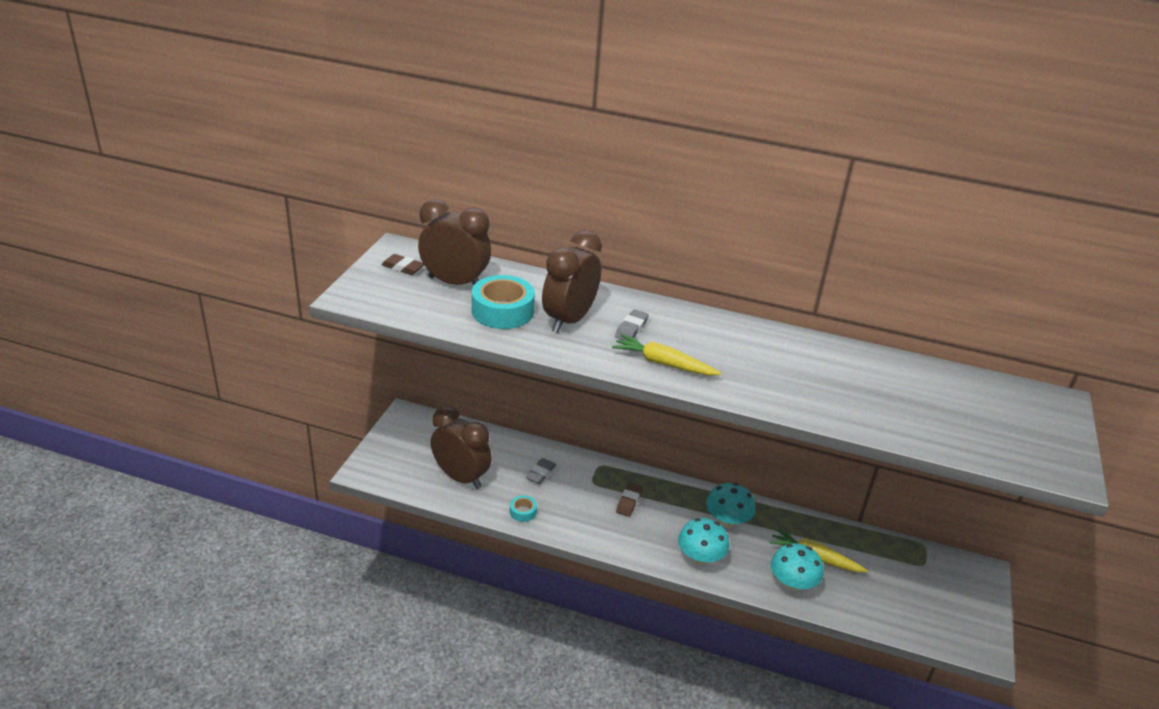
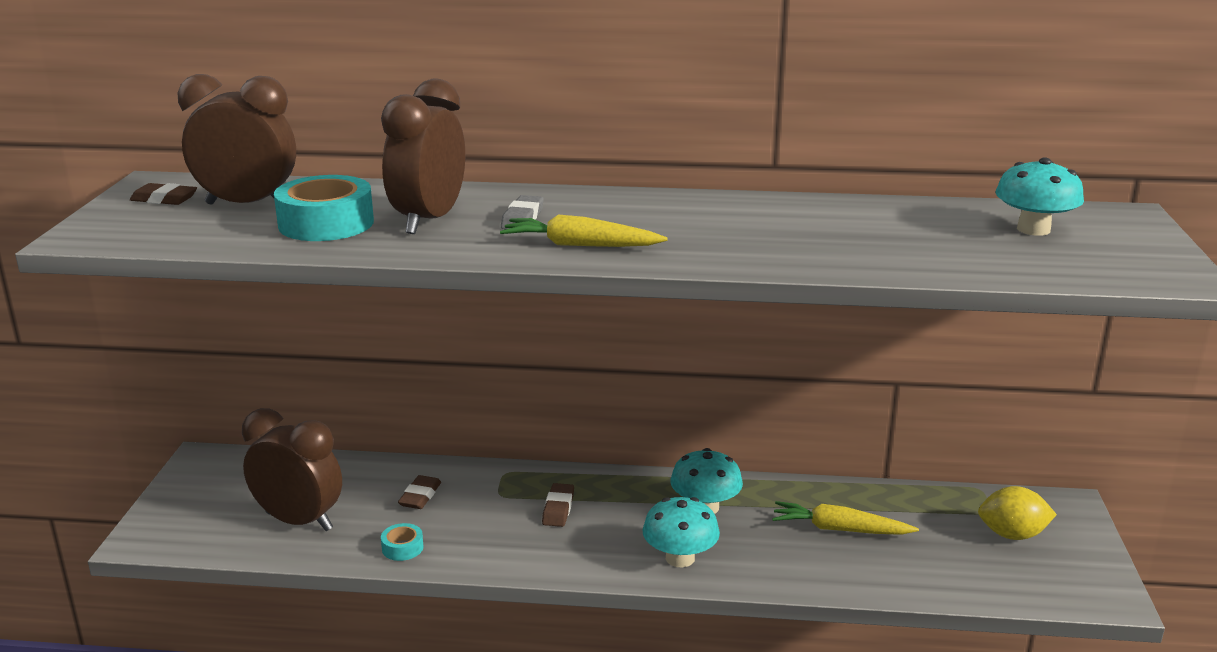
camera: 10 degrees left, 10 degrees down
grey eraser [526,458,556,484] -> brown eraser [398,475,441,509]
turquoise mushroom [771,543,824,592] -> turquoise mushroom moved to [996,157,1084,236]
none -> yellow lemon [978,486,1057,540]

